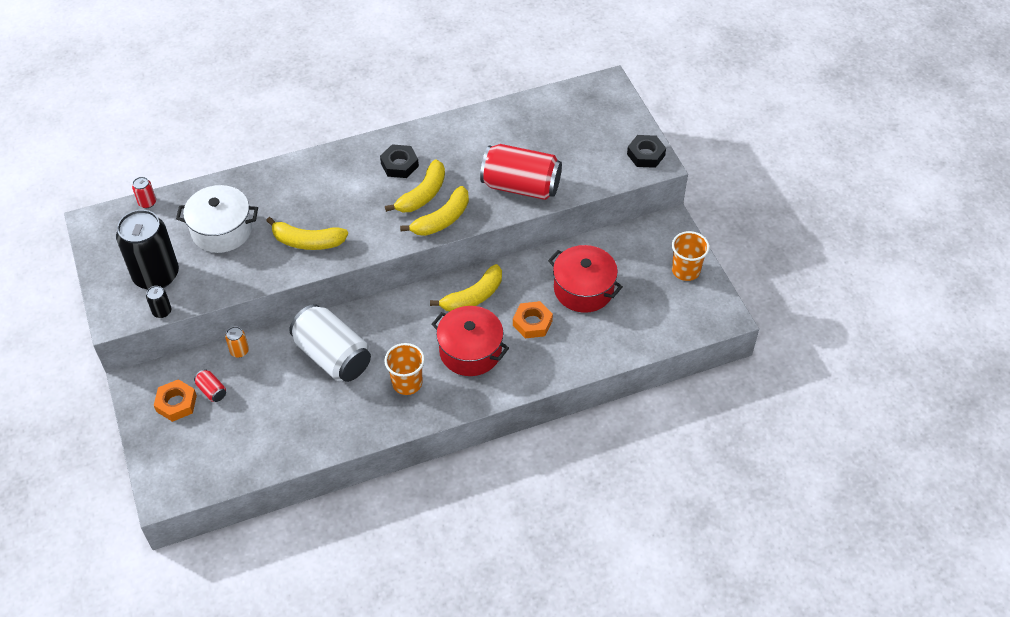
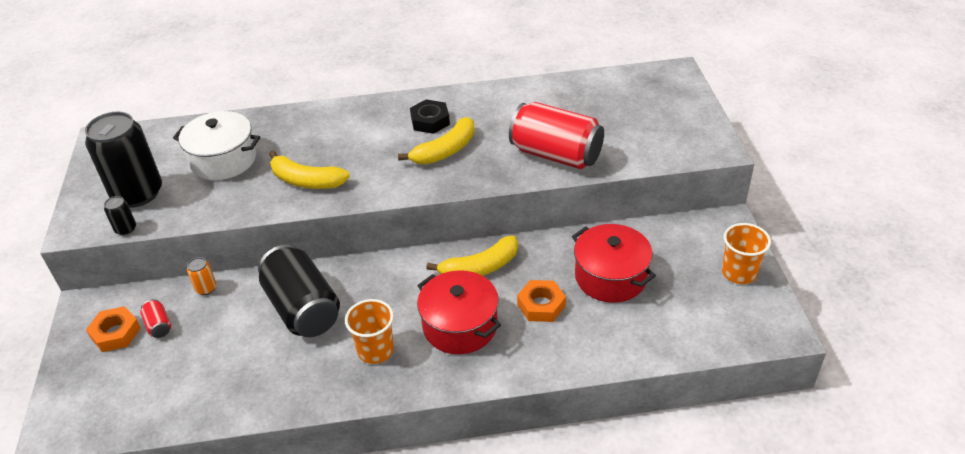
camera: 15 degrees right, 10 degrees down
red can [132,177,156,208] -> none
white can [289,304,371,382] -> black can [258,244,340,337]
yellow banana [400,186,469,236] -> none
black nut [627,135,666,168] -> none

